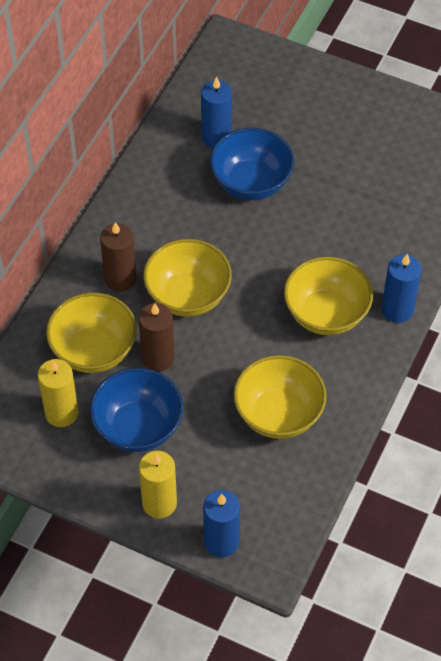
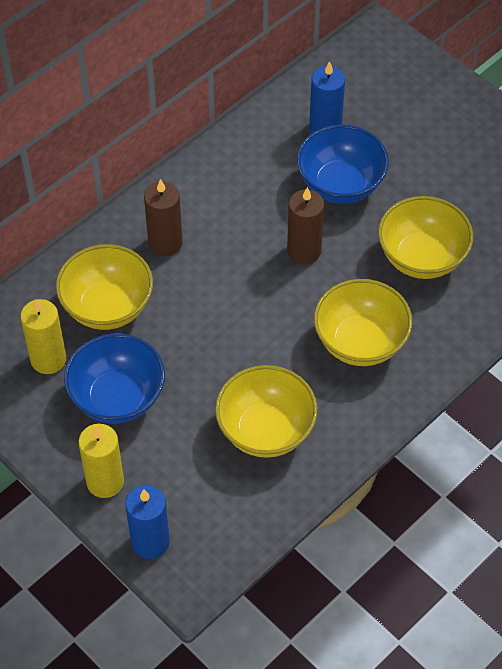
camera: 20 degrees right, 0 degrees up
brown candle [139,303,174,371] -> brown candle moved to [287,187,324,265]
yellow bowl [143,239,232,317] -> yellow bowl moved to [378,196,473,279]
blue candle [382,254,421,323] -> none

